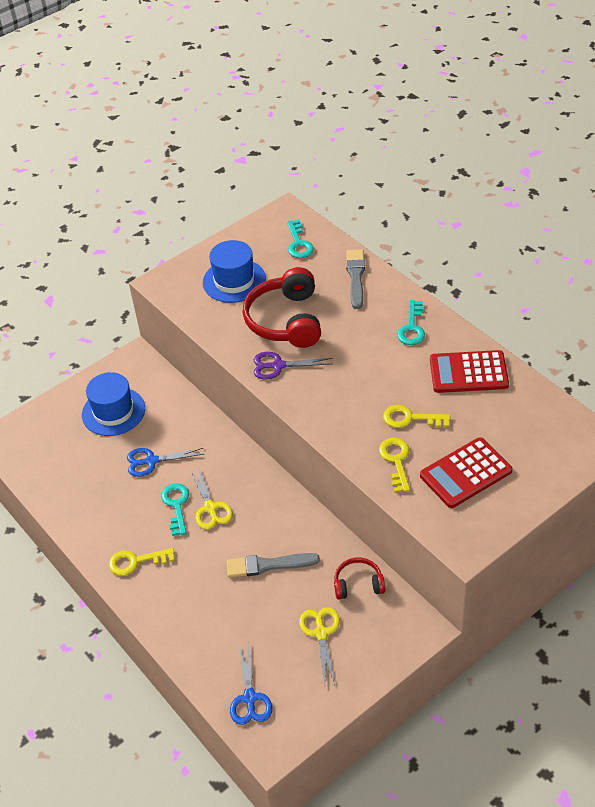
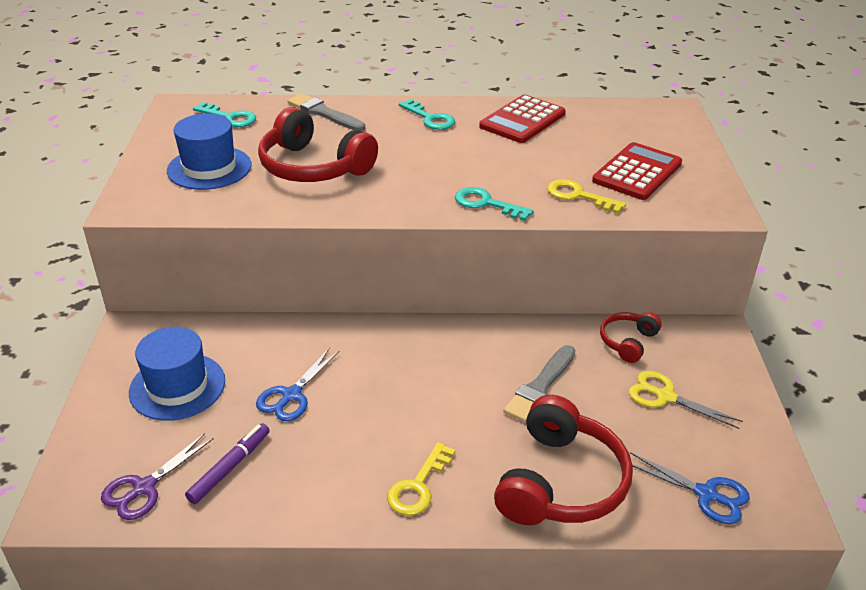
camera: 55 degrees left, 10 degrees down
turquoise key [161,483,189,536] -> turquoise key moved to [455,187,534,221]
yellow scissors [190,468,233,530] -> none
purple scissors [253,352,333,379] -> purple scissors moved to [101,433,213,520]
yellow key [383,405,450,428] -> none
red calculator [420,437,512,508] -> red calculator turned 150 degrees counterclockwise [592,142,682,200]
none -> purple marker [185,423,270,504]
none -> red headphones [494,395,633,525]

